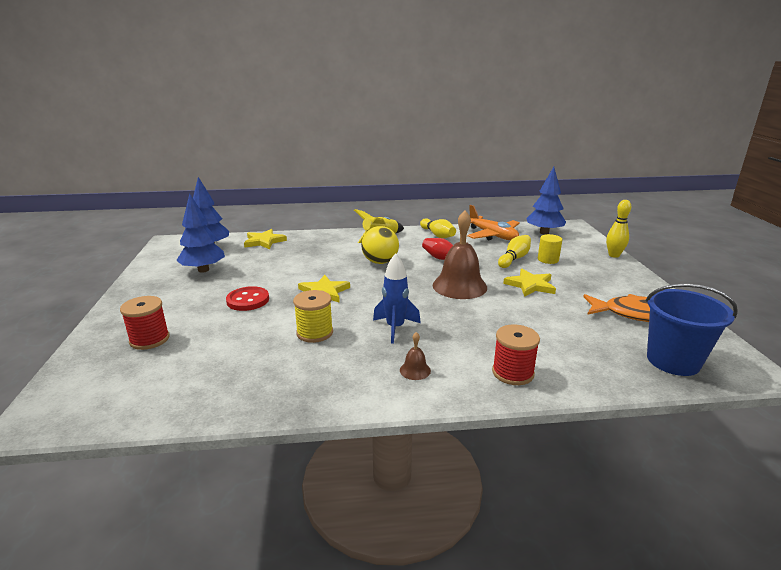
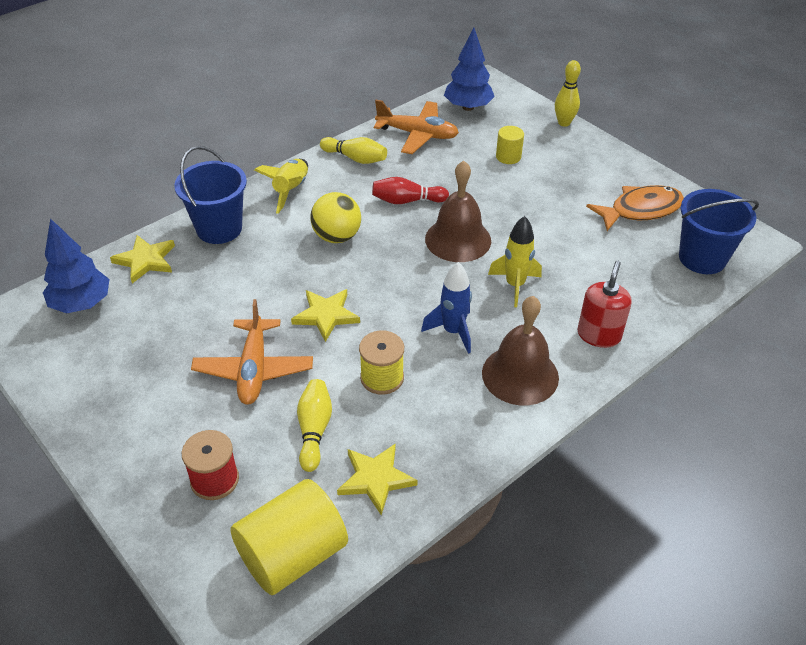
camera: 35 degrees left, 20 degrees up
blue tree [176,194,225,273] -> none
red button [226,286,269,311] -> orange plane [191,299,313,405]
brown bell [400,332,431,380] -> brown bell [482,296,559,405], size x2.32
red spool [492,324,540,385] -> red soap dispenser [578,261,632,348]
yellow bowling pin [498,235,531,268] -> yellow bowling pin moved to [297,379,332,472]
yellow star [503,269,556,297] -> yellow star moved to [337,443,418,515]
none -> blue bucket [174,146,247,244]
none -> yellow cylinder [230,479,348,595]
none -> yellow rocket [488,216,542,307]

